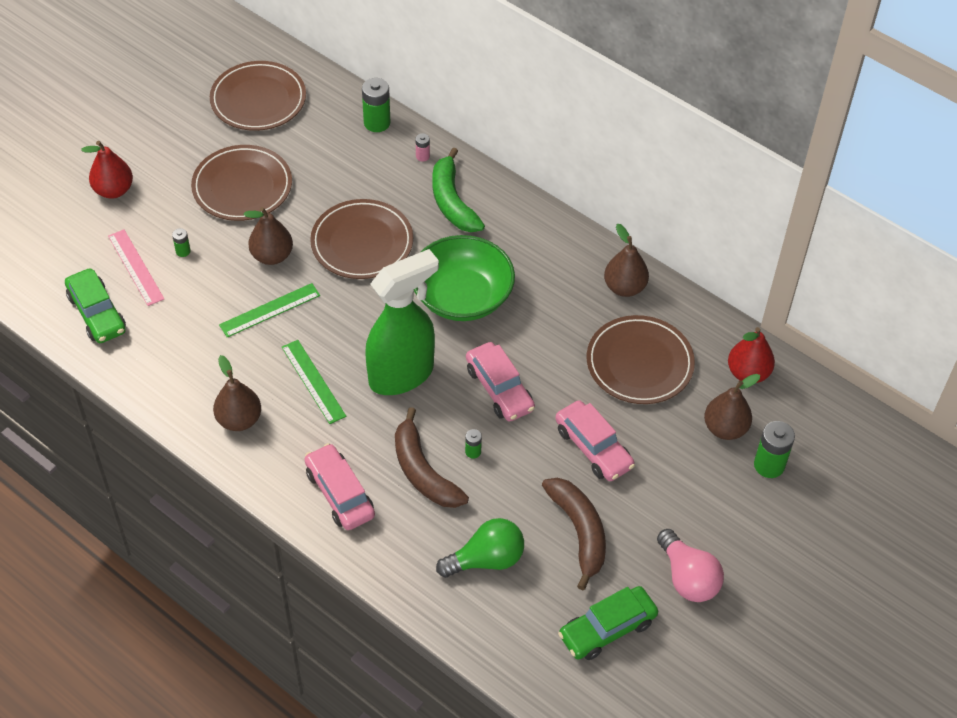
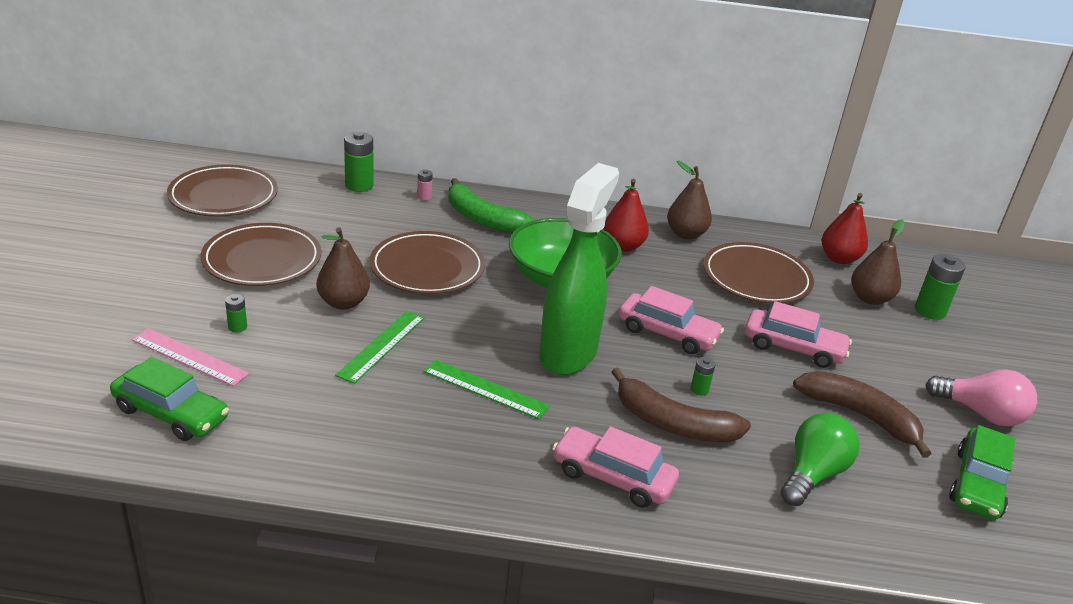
camera: 35 degrees left, 20 degrees down
red pear [81,141,133,199] -> red pear moved to [603,179,649,252]
brown pear [213,355,261,431] -> none

